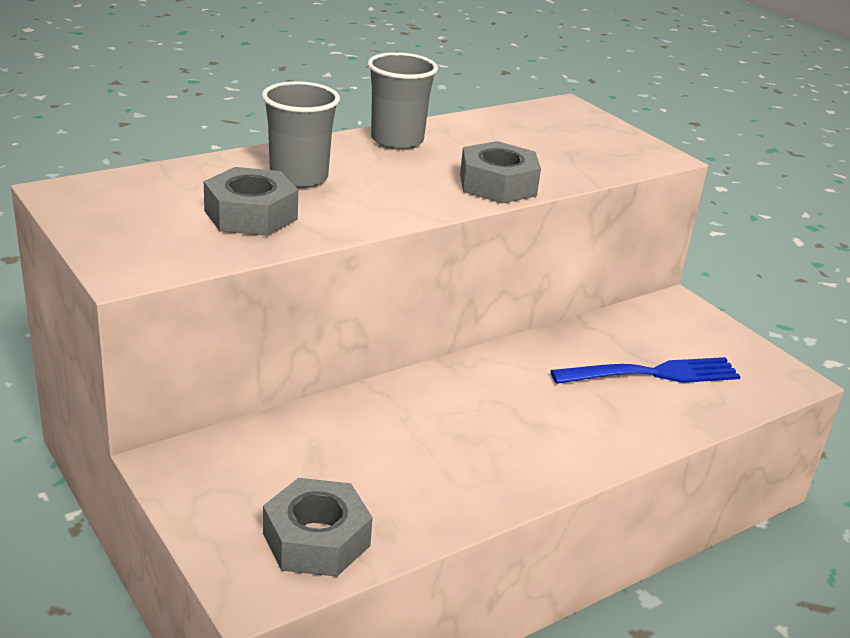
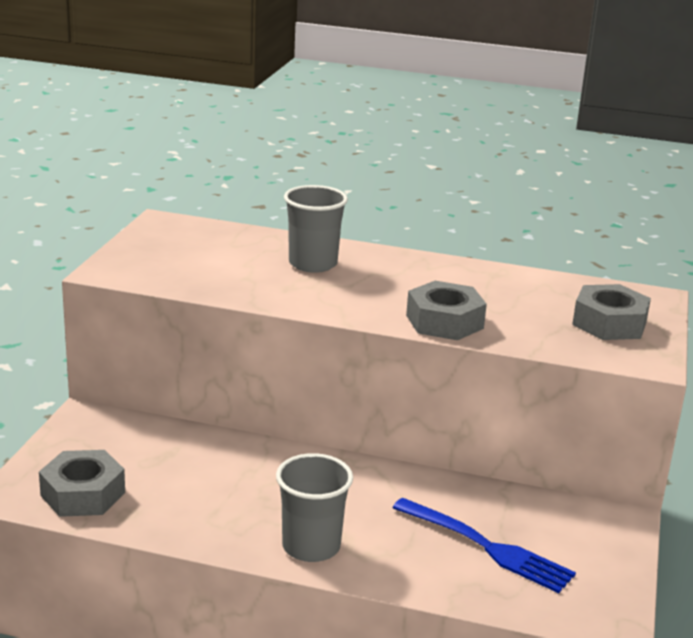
camera: 50 degrees right, 5 degrees down
grey nut [204,167,298,236] -> grey nut moved to [572,284,651,340]
grey cup [368,52,438,149] -> grey cup moved to [276,453,353,562]

